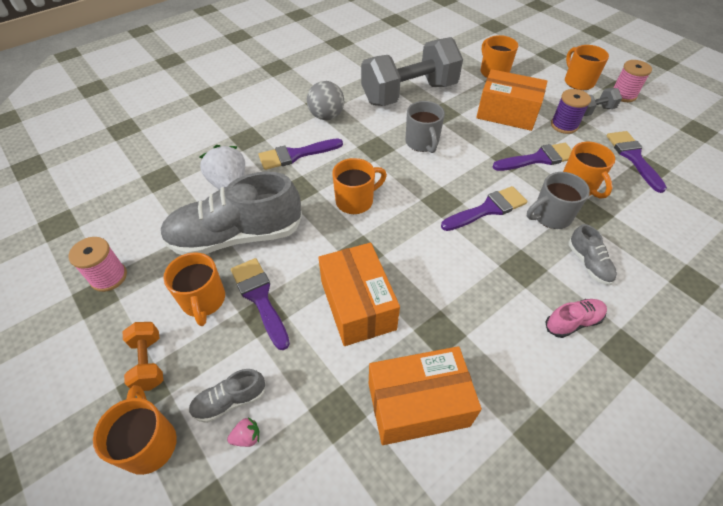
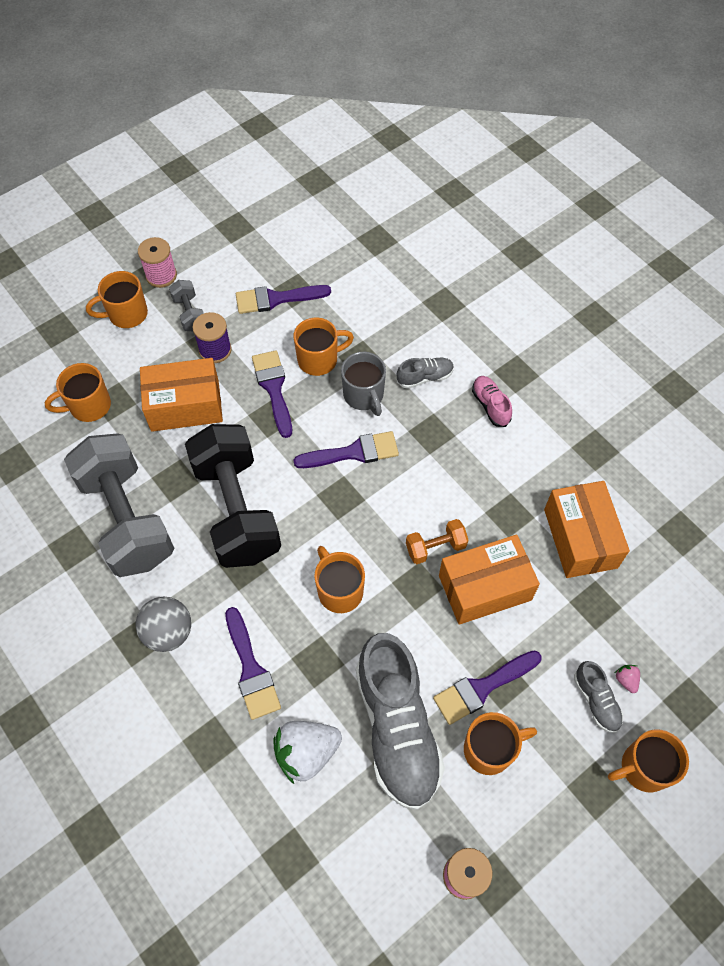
camera: 90 degrees left, 10 degrees up
orange dumbbell [123,322,163,391] -> orange dumbbell moved to [406,519,468,564]
grey mug [405,101,445,153] -> black dumbbell [185,424,281,568]
purple brush [441,186,527,231] -> purple brush turned 105 degrees clockwise [294,431,399,468]
orange box [476,69,547,131] -> orange box turned 60 degrees clockwise [140,358,223,432]

